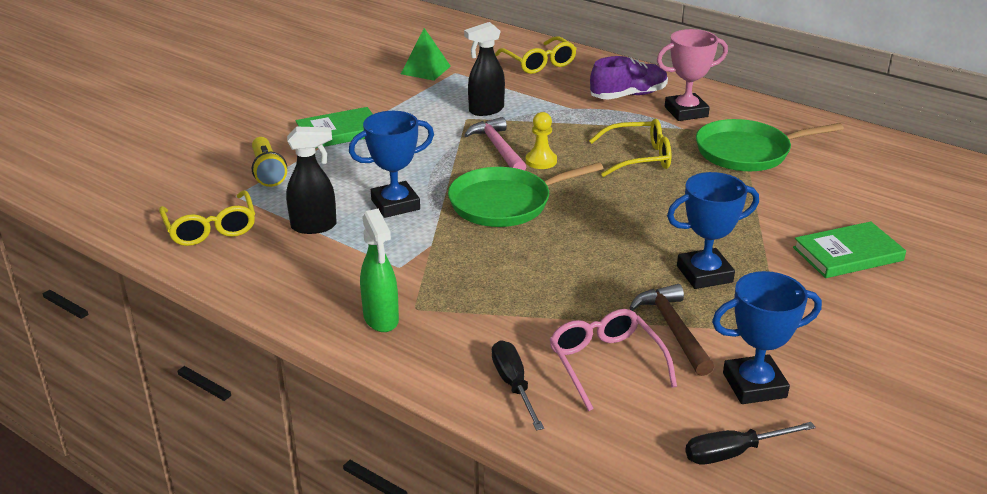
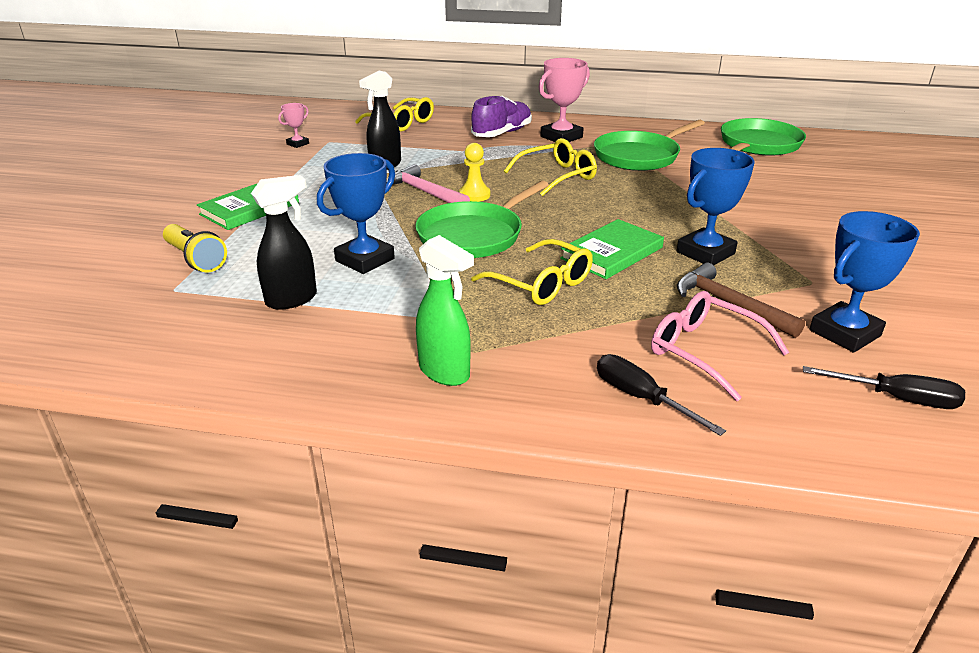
camera: 25 degrees left, 0 degrees up
yellow glasses [159,190,255,246] -> yellow glasses moved to [471,239,593,305]
green pyramid [401,28,451,81] -> pink trophy [278,103,309,148]
black screwdriver [685,422,816,465] -> black screwdriver turned 120 degrees counterclockwise [803,366,965,409]
green book [793,222,906,278] -> green book moved to [560,219,664,279]
none -> green pan [721,118,806,156]

